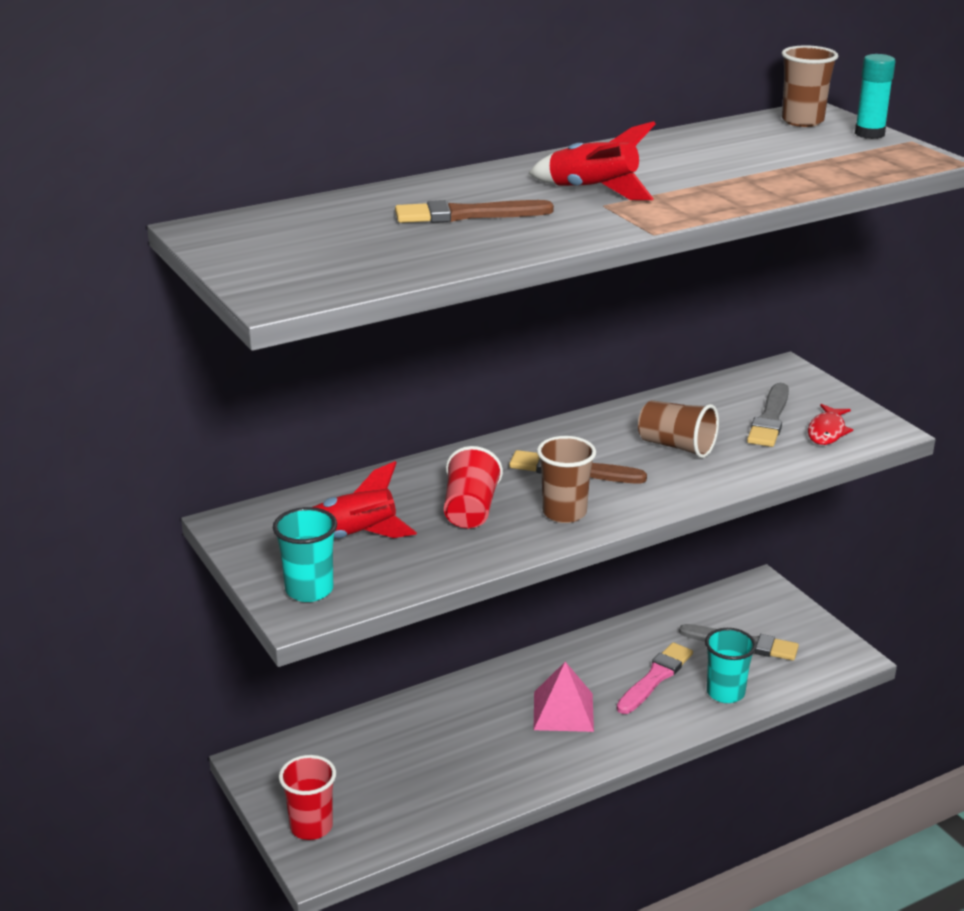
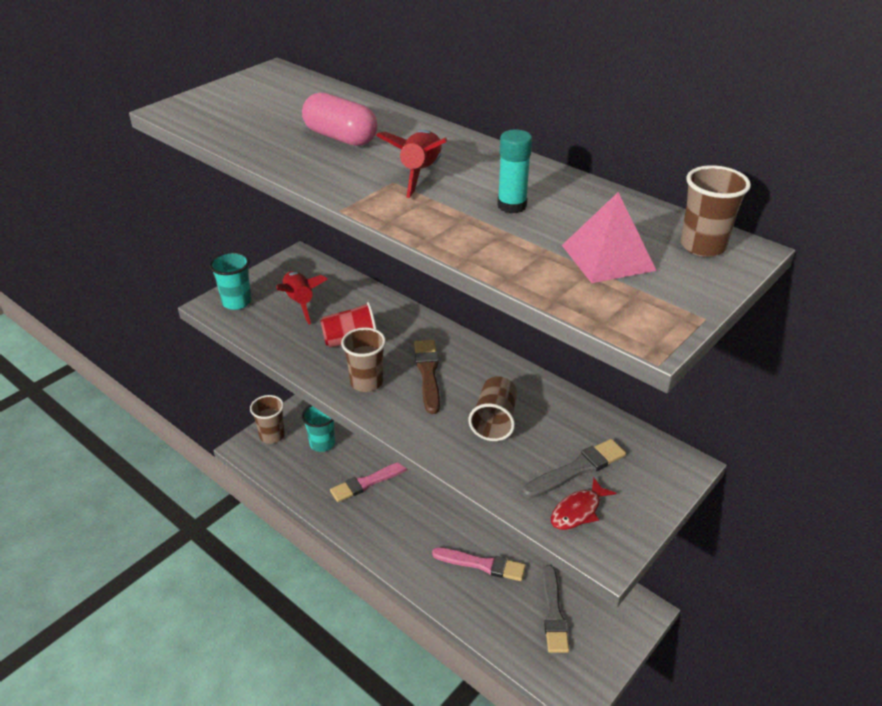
camera: 70 degrees right, 10 degrees up
red cup [279,755,336,840] -> brown cup [250,395,285,444]
brown brush [395,200,554,223] -> pink capsule [302,92,378,146]
pink pyramid [534,662,594,732] -> pink pyramid moved to [562,192,657,283]
turquoise cup [705,628,756,703] -> turquoise cup moved to [302,405,335,452]
grey brush [747,383,789,447] -> grey brush turned 150 degrees clockwise [523,439,626,499]
red fish [808,404,853,445] -> red fish turned 45 degrees counterclockwise [551,478,616,530]
turquoise glue stick [855,54,896,139] -> turquoise glue stick moved to [497,130,532,213]
none -> pink brush [330,462,408,502]

